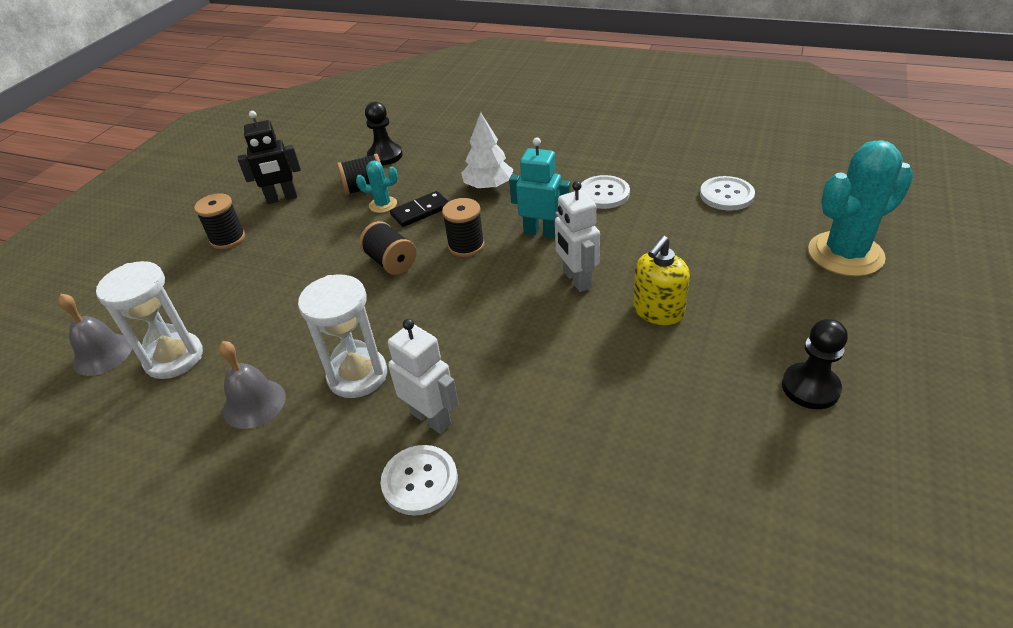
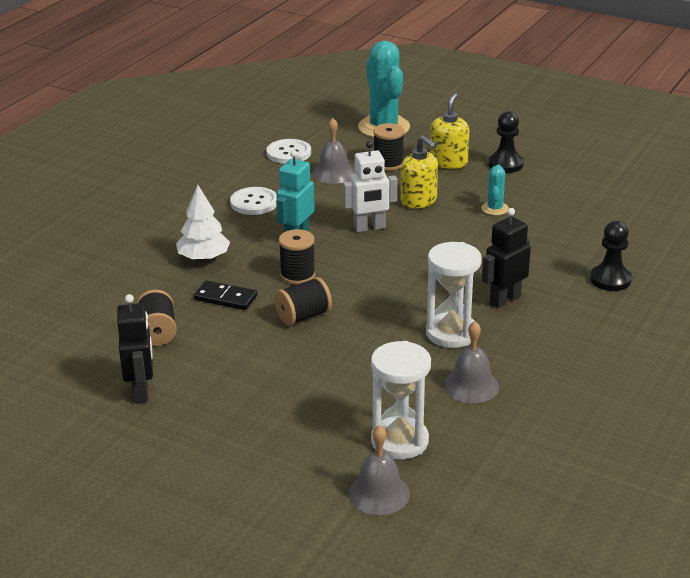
camera: 85 degrees left, 10 degrees down
black spool [194,193,245,249] -> black spool moved to [373,123,404,171]
turquoise cactus [356,161,398,213] -> turquoise cactus moved to [481,165,509,215]
black pawn [365,102,403,165] -> black pawn moved to [590,221,632,291]
white button [381,445,458,515] -> none
white robot [388,319,459,434] -> black robot [482,208,531,308]
black domino [390,191,449,227] -> black domino turned 45 degrees counterclockwise [194,280,257,310]
none -> grey bell [313,118,355,184]
none -> yellow soap dispenser [430,93,469,169]

